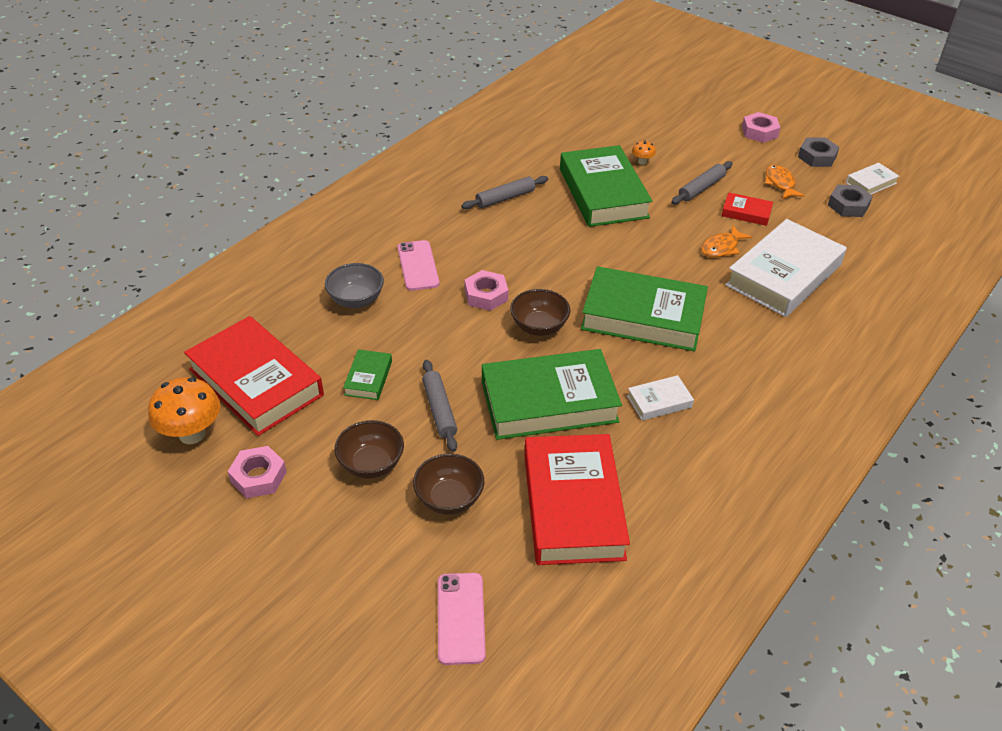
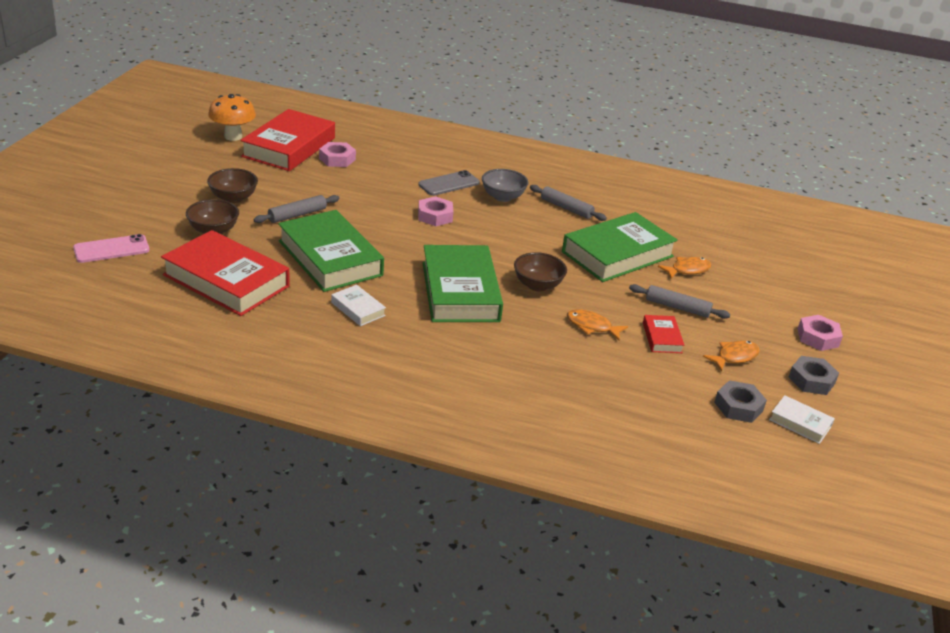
camera: 65 degrees right, 10 degrees down
pink nut [228,446,287,499] -> pink nut moved to [319,142,356,167]
grey bowl [325,263,384,308] -> grey bowl moved to [482,169,529,202]
green book [343,349,392,400] -> none
pink phone [398,240,440,291] -> grey phone [418,170,480,196]
brown bowl [510,289,570,336] -> brown bowl moved to [514,252,567,291]
red book [524,434,630,565] -> red book turned 60 degrees clockwise [161,230,290,316]
orange mushroom [632,140,656,165] -> orange fish [658,257,711,279]
white book [725,219,847,317] -> none

